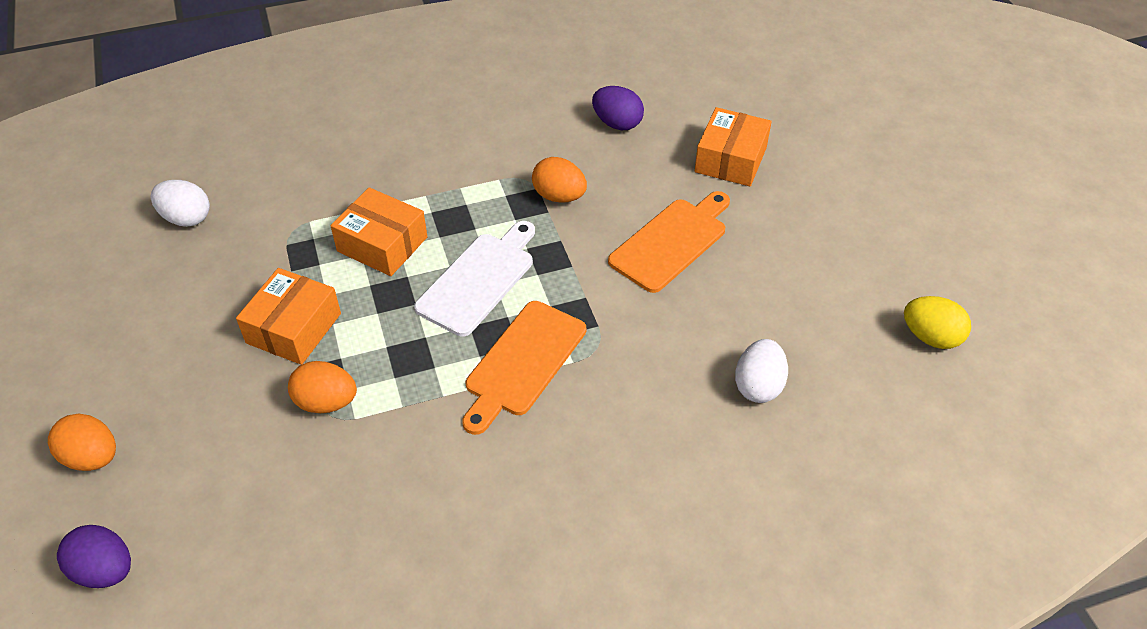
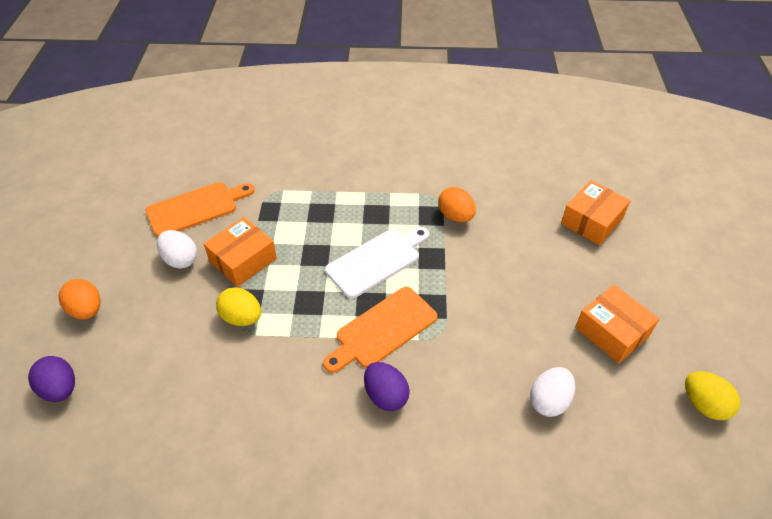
camera: 20 degrees right, 0 degrees up
white egg [150,180,210,227] -> white egg moved to [157,230,197,269]
orange egg [288,361,357,413] -> yellow egg [216,287,261,326]
orange box [330,187,428,276] -> orange box moved to [575,285,659,363]
purple egg [592,86,644,130] -> purple egg moved to [364,362,410,411]
orange cutting board [608,191,730,293] -> orange cutting board moved to [146,182,255,237]

